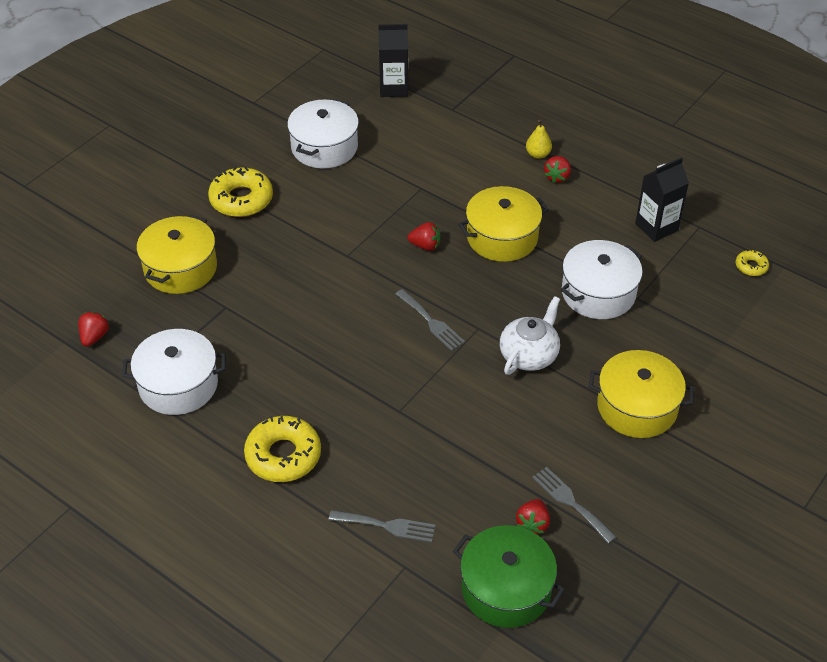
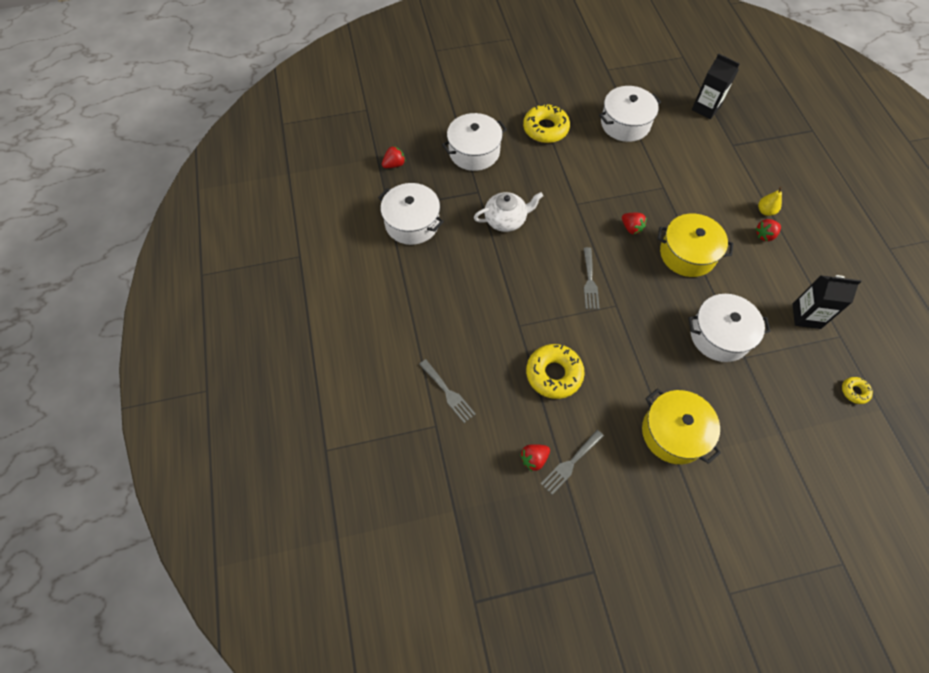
camera: 40 degrees right, 15 degrees up
yellow pot [136,215,217,294] -> white pot [442,113,507,171]
yellow donut [244,416,321,482] -> yellow donut moved to [526,344,585,399]
green pot [453,525,565,628] -> none
white teapot [500,296,560,375] -> white teapot moved to [474,192,543,232]
grey fork [532,467,617,544] -> grey fork turned 135 degrees counterclockwise [541,430,604,495]

